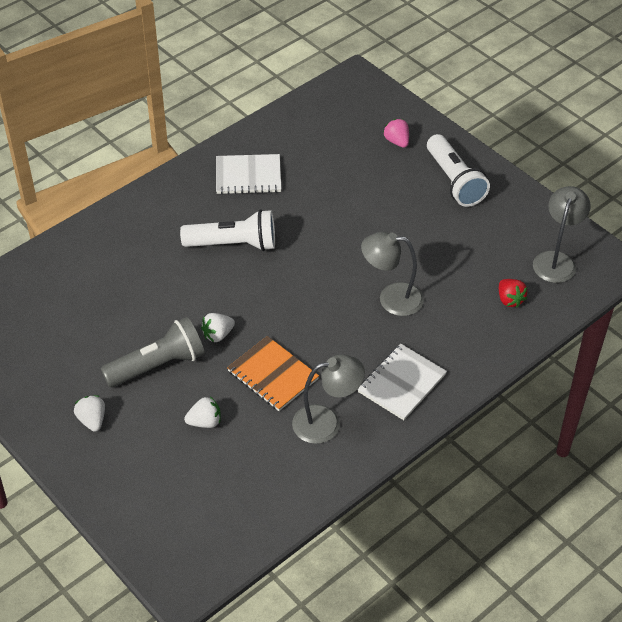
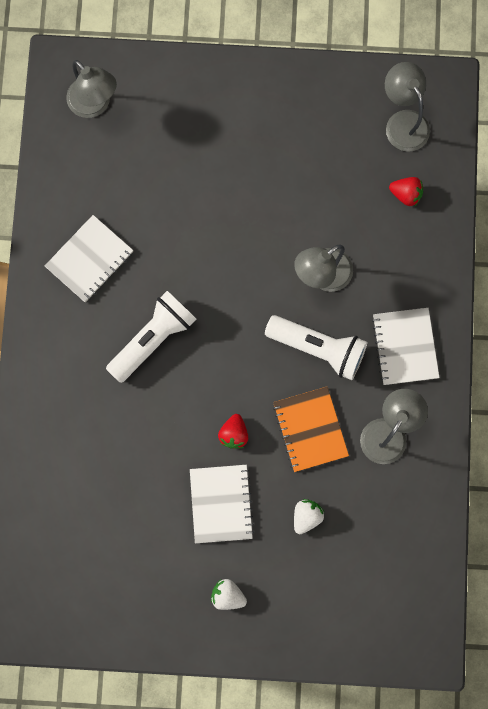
camera: 45 degrees left, 30 degrees up
grey flashlight [101,317,205,387] -> white notebook [190,465,254,543]
white strawberry [201,313,235,342] -> red strawberry [218,414,248,449]
orange notebook [227,336,319,411] -> orange notebook turned 75 degrees clockwise [273,387,349,472]
pink strawberry [383,119,409,148] -> none
white flashlight [427,134,490,207] -> white flashlight moved to [265,315,368,380]
none -> grey lamp [66,60,117,118]

